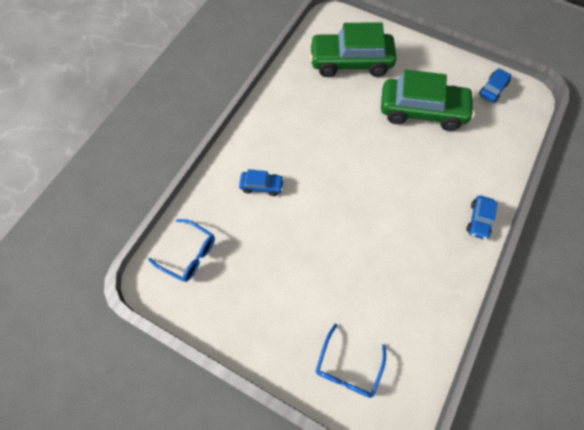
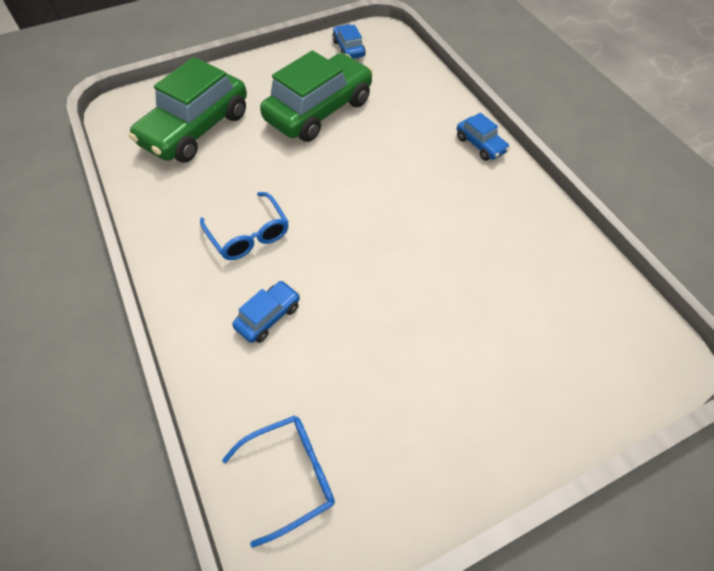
camera: 55 degrees left, 10 degrees down
blue glasses [316,323,386,398] -> blue glasses moved to [200,192,289,260]

